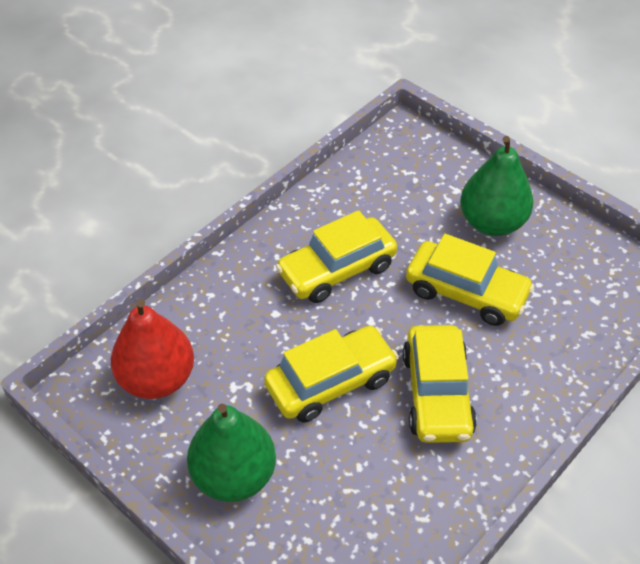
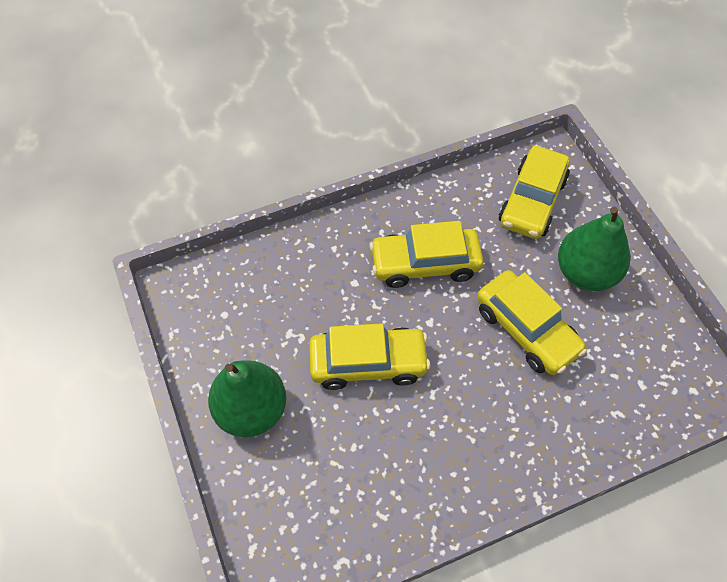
camera: 25 degrees right, 10 degrees up
red pear [111,299,194,399] -> none
yellow car [403,325,477,443] -> yellow car moved to [499,146,570,239]

